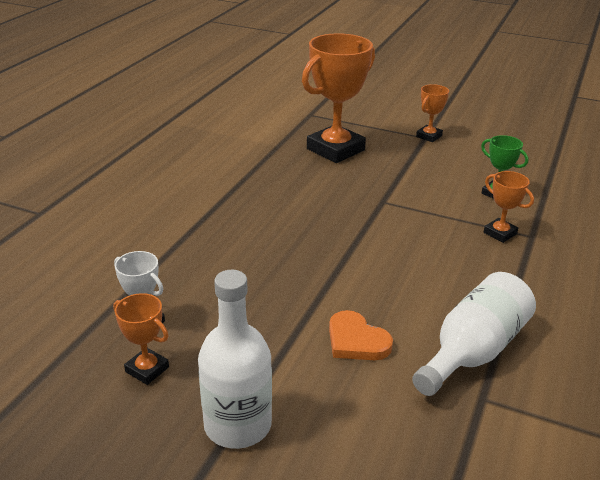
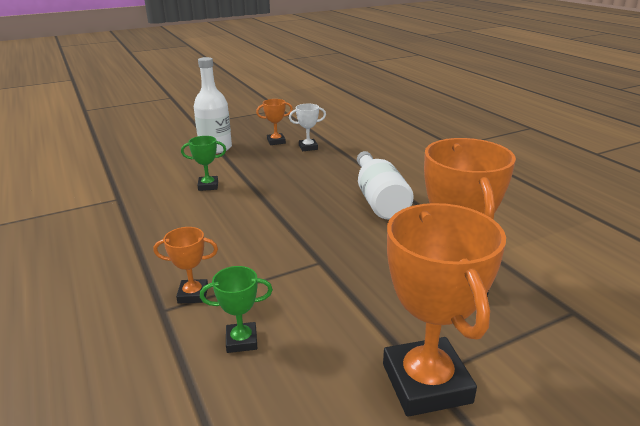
camera: 130 degrees right, 5 degrees down
orange heart [329,310,393,360] -> green trophy [181,136,226,191]
white bottle [412,272,536,396] -> white bottle moved to [357,151,414,220]
orange trophy [416,84,449,142] -> orange trophy [383,203,506,417], size x2.10

